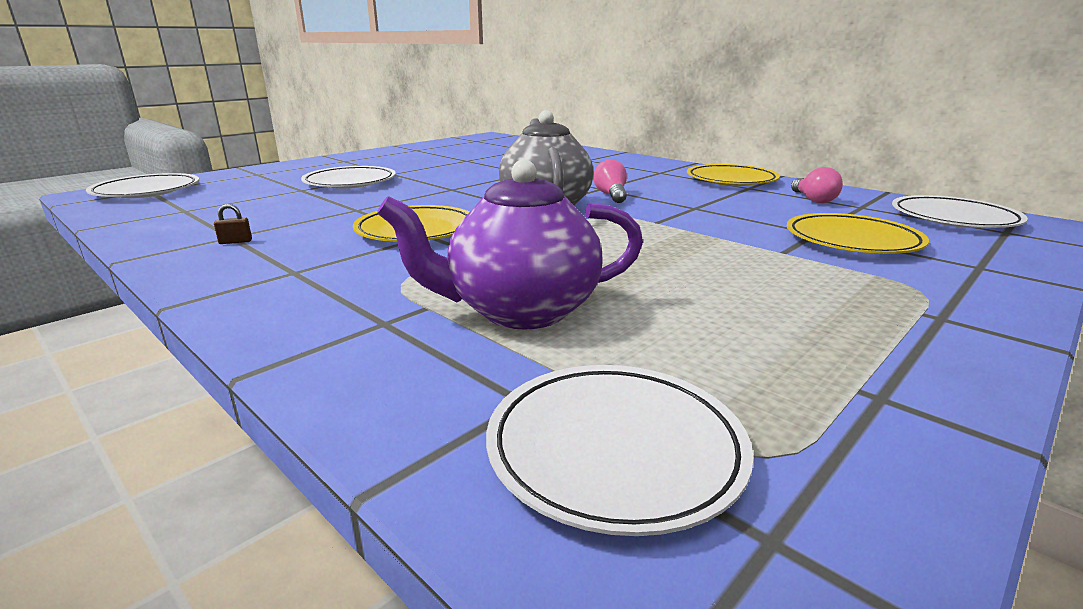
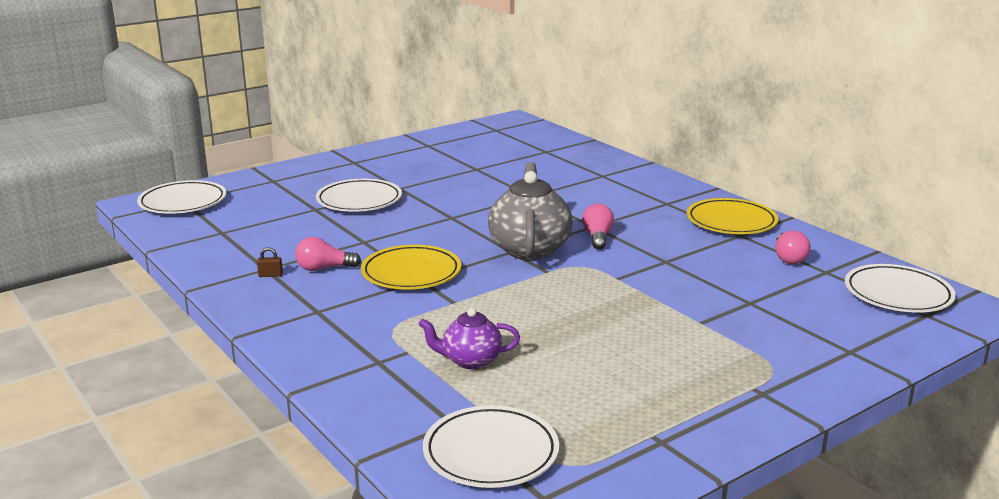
camera: 10 degrees right, 0 degrees up
purple teapot [377,160,643,329] -> purple teapot [419,308,520,369], size x0.57
yellow plate [787,213,929,254] -> none
none -> pink light bulb [295,237,361,271]

